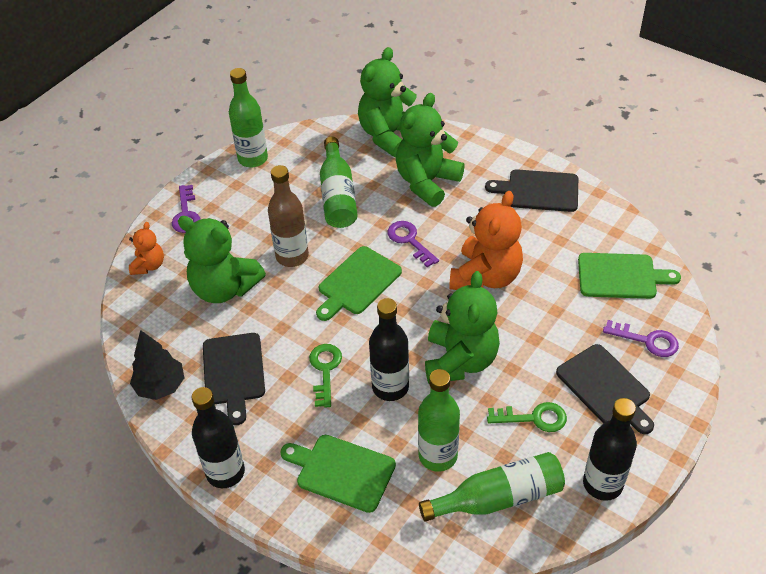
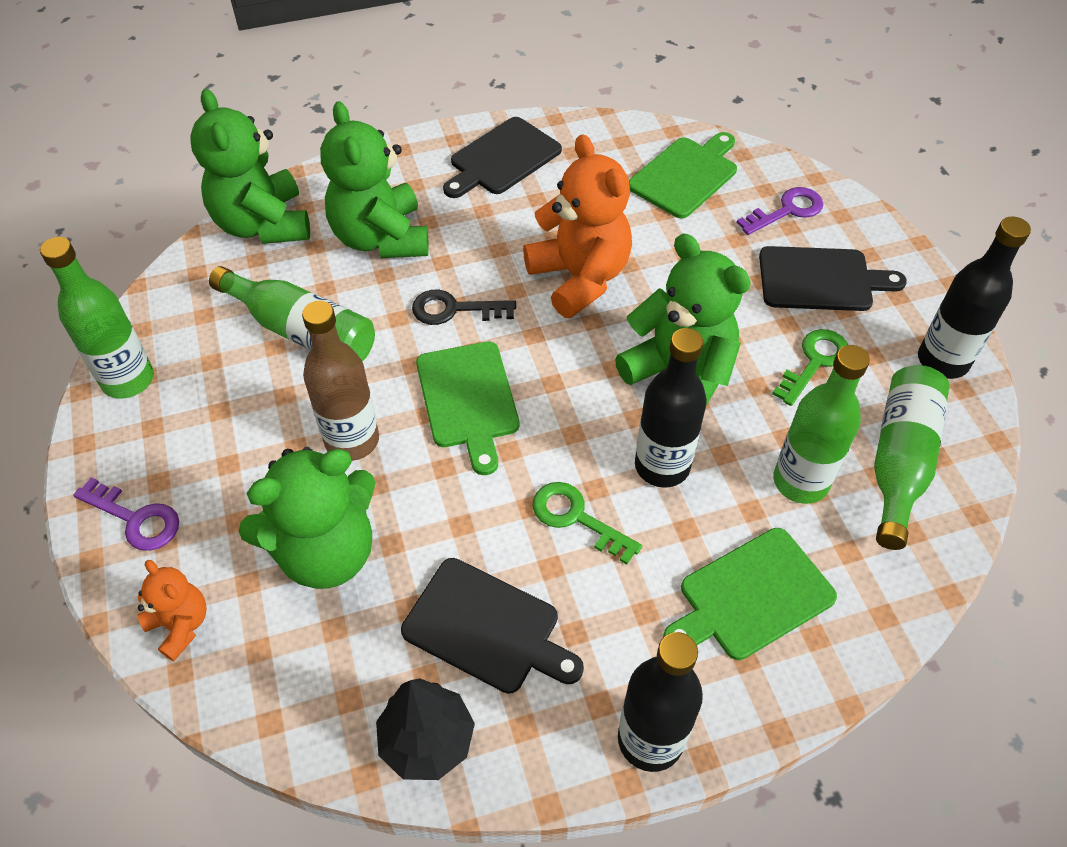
camera: 55 degrees left, 5 degrees up
purple key [387,221,439,268] -> black key [412,290,516,325]

